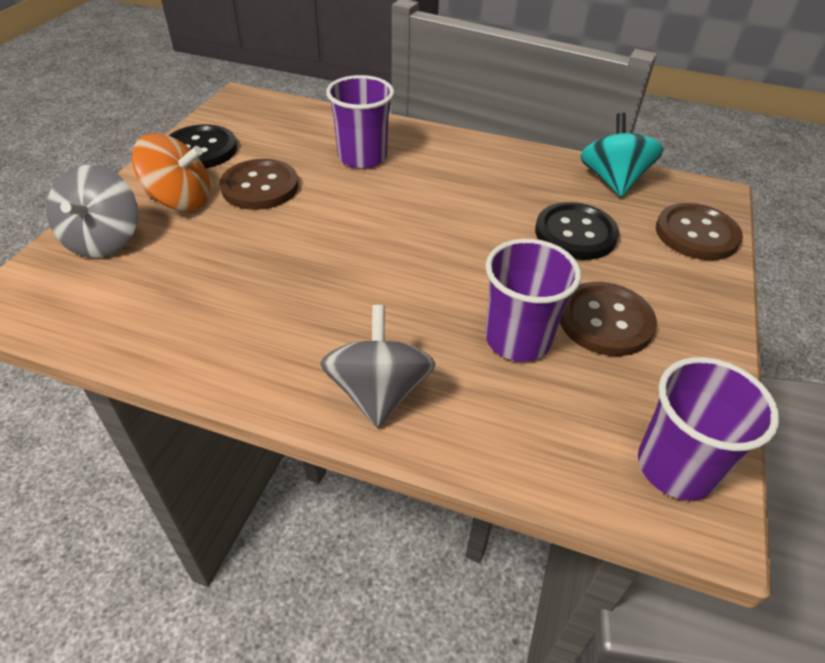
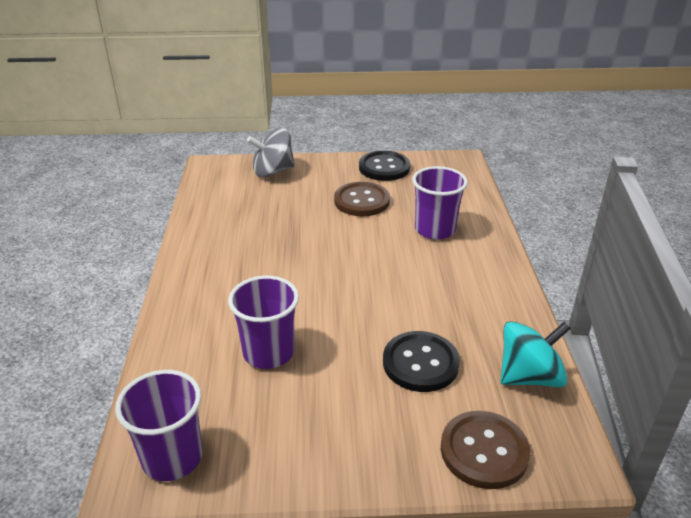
camera: 70 degrees right, 10 degrees down
orange spinning top [132,134,210,211] -> none
grey spinning top [320,305,436,428] -> none
brown button [560,282,657,356] -> none

